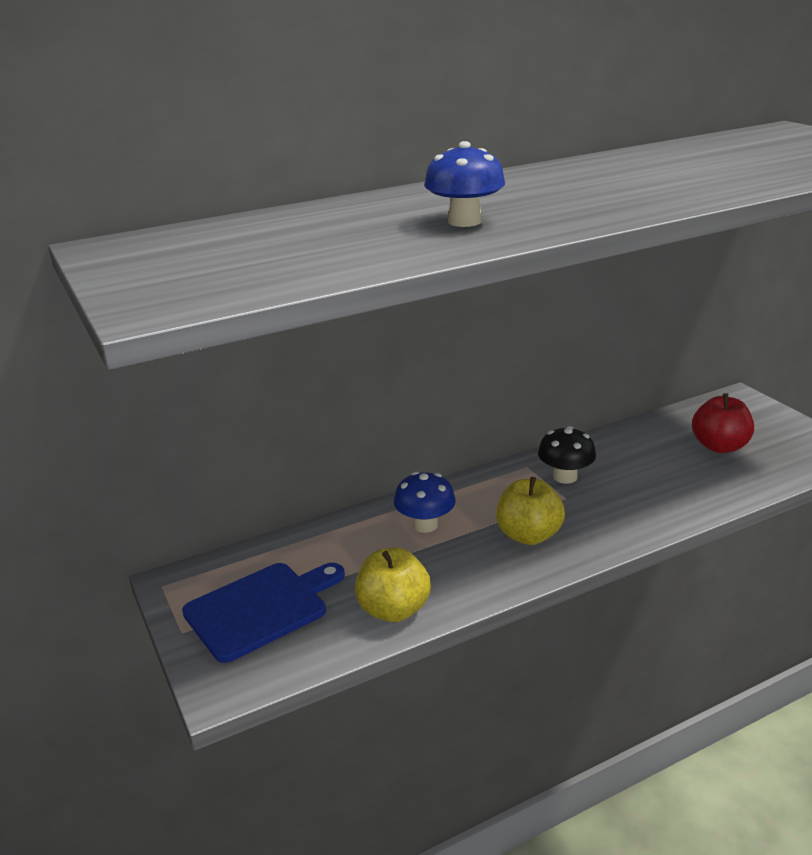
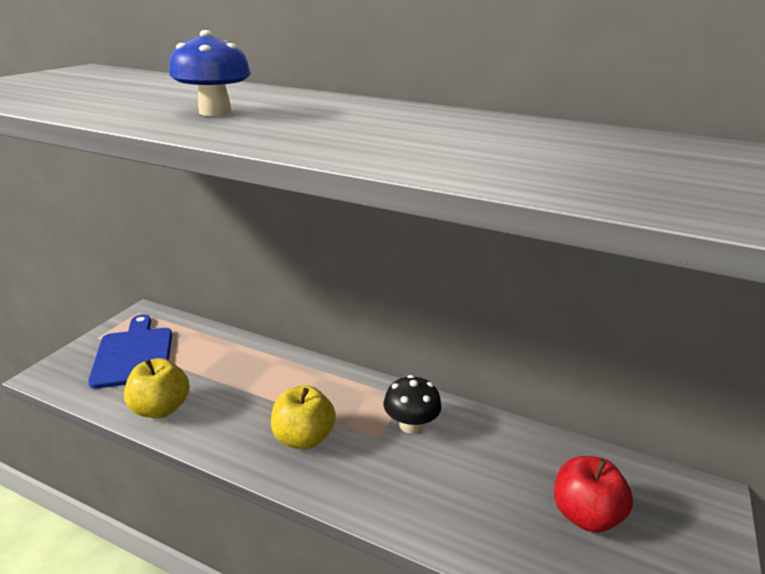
camera: 50 degrees right, 0 degrees up
blue cutting board [182,563,345,663] -> blue cutting board turned 120 degrees counterclockwise [88,315,172,389]
blue mushroom [394,472,456,533] -> none

